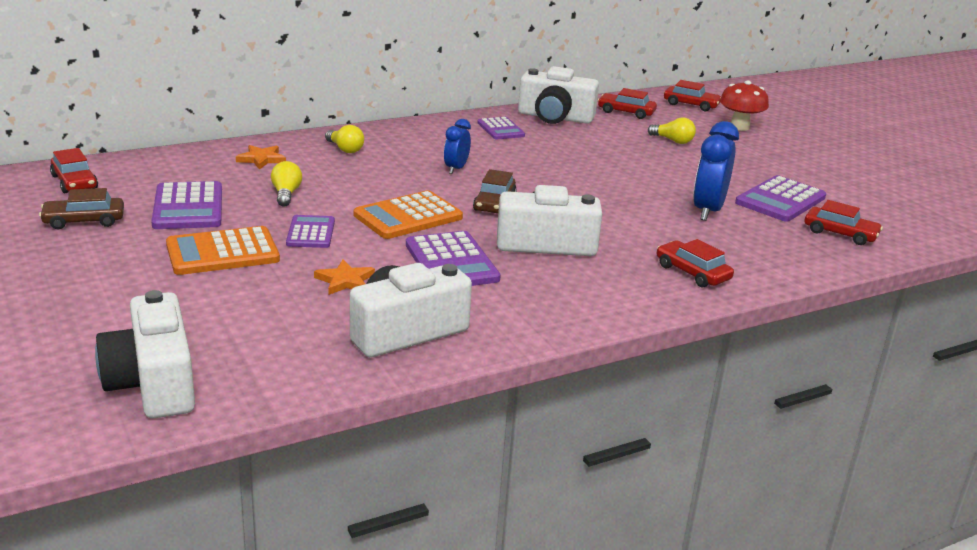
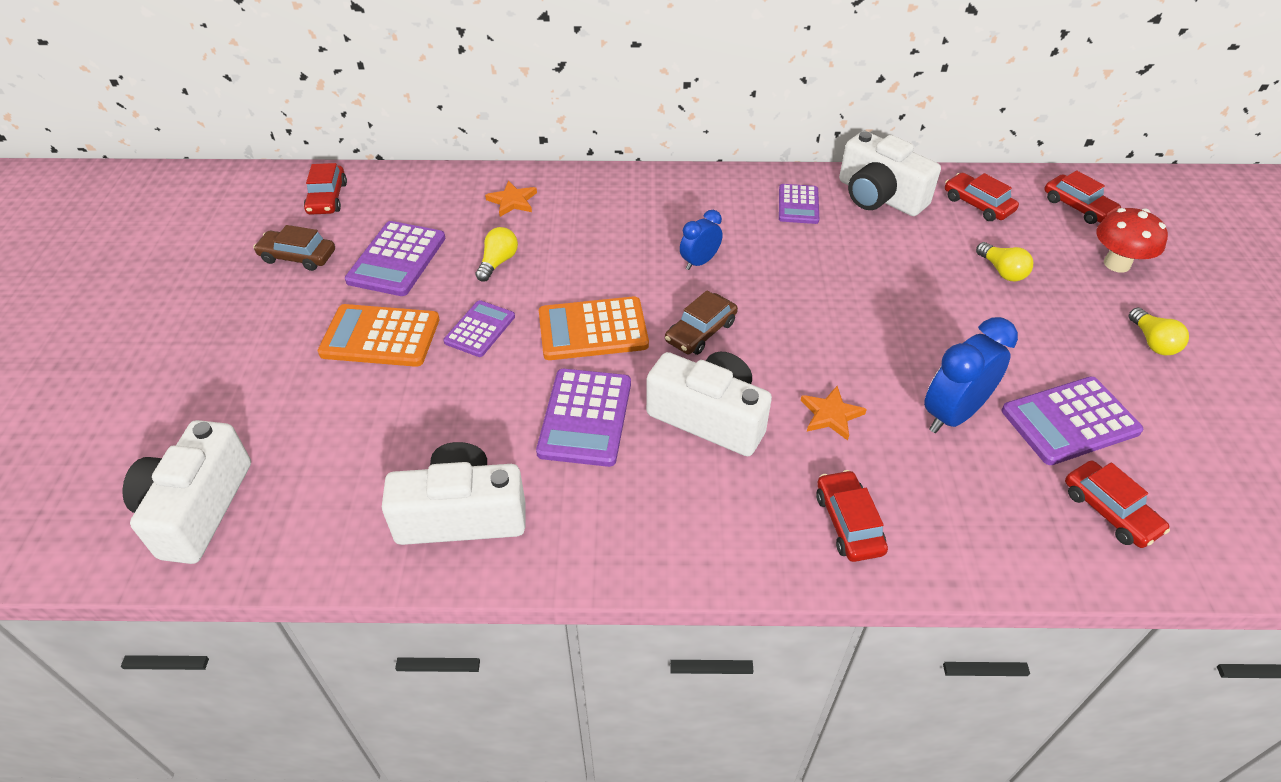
camera: 30 degrees right, 20 degrees up
orange star [314,260,375,295] -> orange star moved to [800,386,867,440]
yellow light bulb [325,125,364,153] -> yellow light bulb moved to [1128,308,1189,355]

